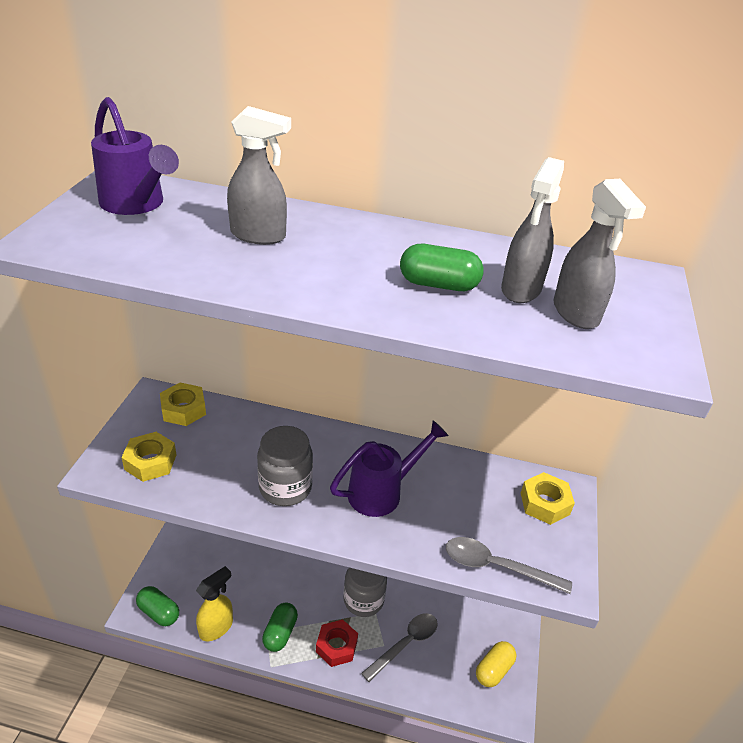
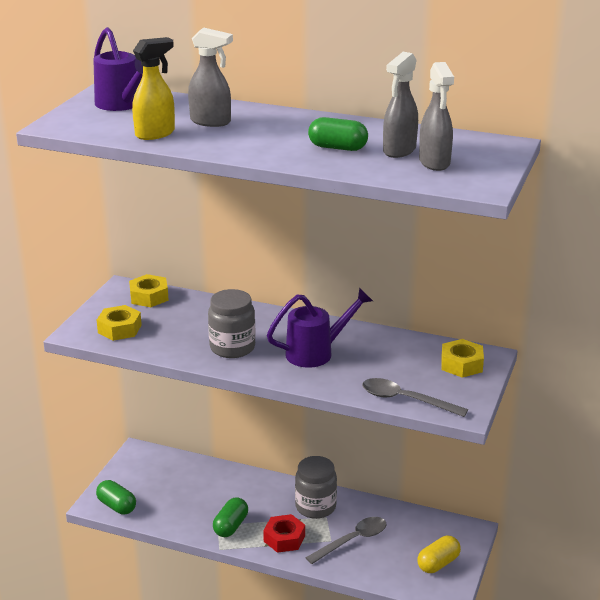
camera: 10 degrees right, 10 degrees down
yellow spray bottle [196,566,233,641] -> yellow spray bottle moved to [132,37,175,140]

